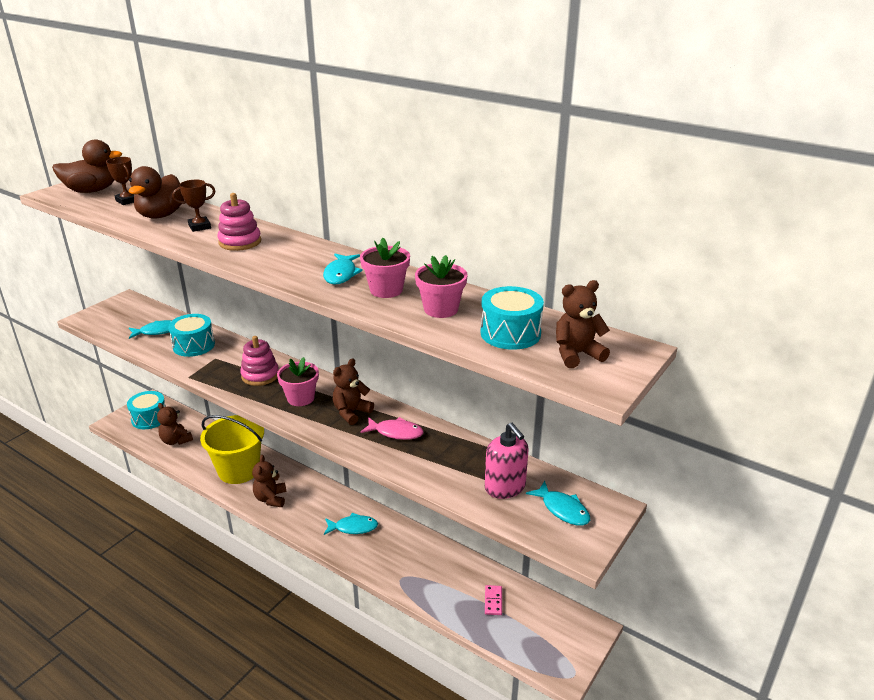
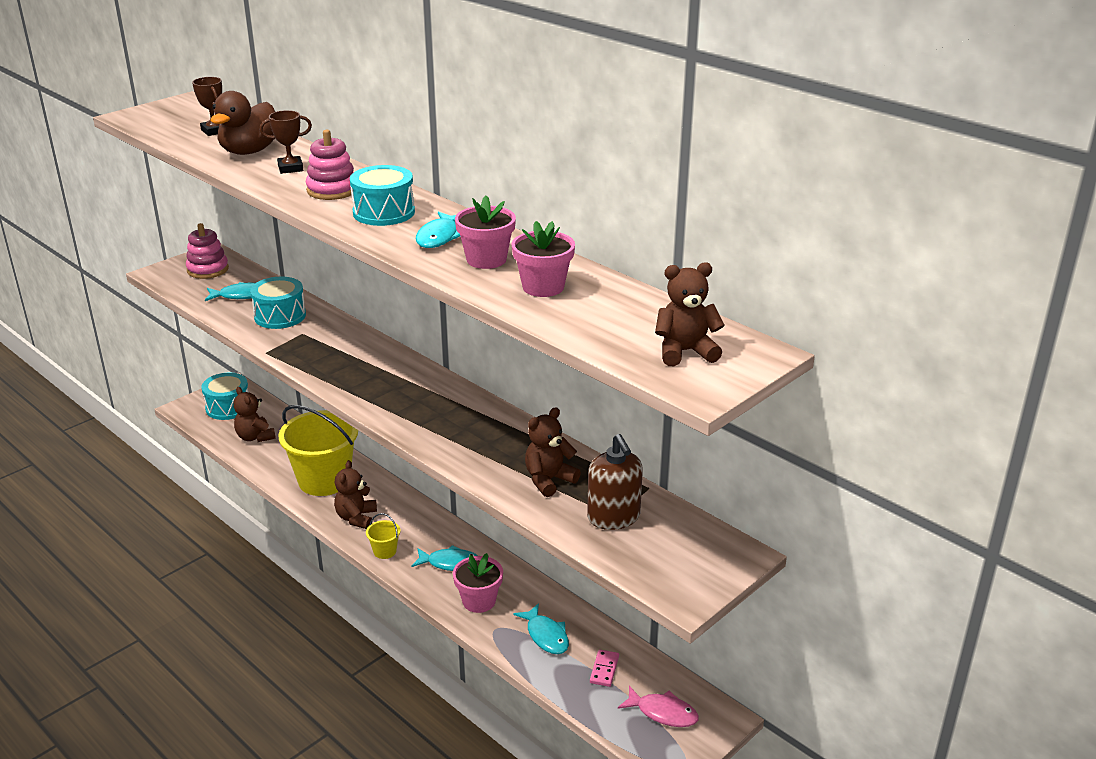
camera: 10 degrees right, 0 degrees up
brown duck [52,139,122,193] -> none
pink stacking toy [240,336,278,386] -> pink stacking toy moved to [186,223,229,279]
pink flower pot [277,357,319,406] -> pink flower pot moved to [453,553,503,613]
brown teddy bear [333,359,374,425] -> brown teddy bear moved to [525,407,581,497]
pink fish [361,417,423,440] -> pink fish moved to [618,686,699,727]
turquoise drum [481,286,544,350] -> turquoise drum moved to [350,165,415,226]
pink soap dispenser [485,423,529,499] -> brown soap dispenser [587,434,643,530]
turquoise fish [526,481,590,526] -> turquoise fish moved to [514,603,569,654]
none -> yellow bucket [366,513,400,559]

